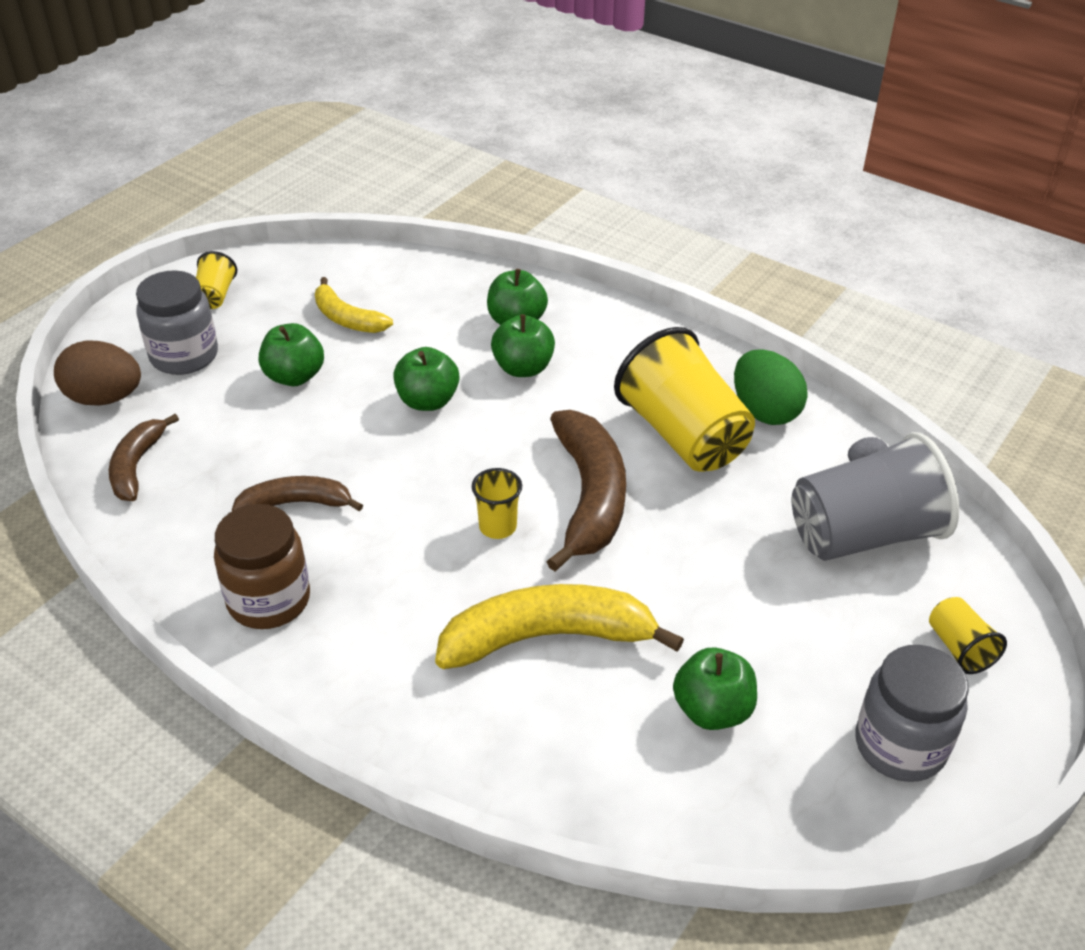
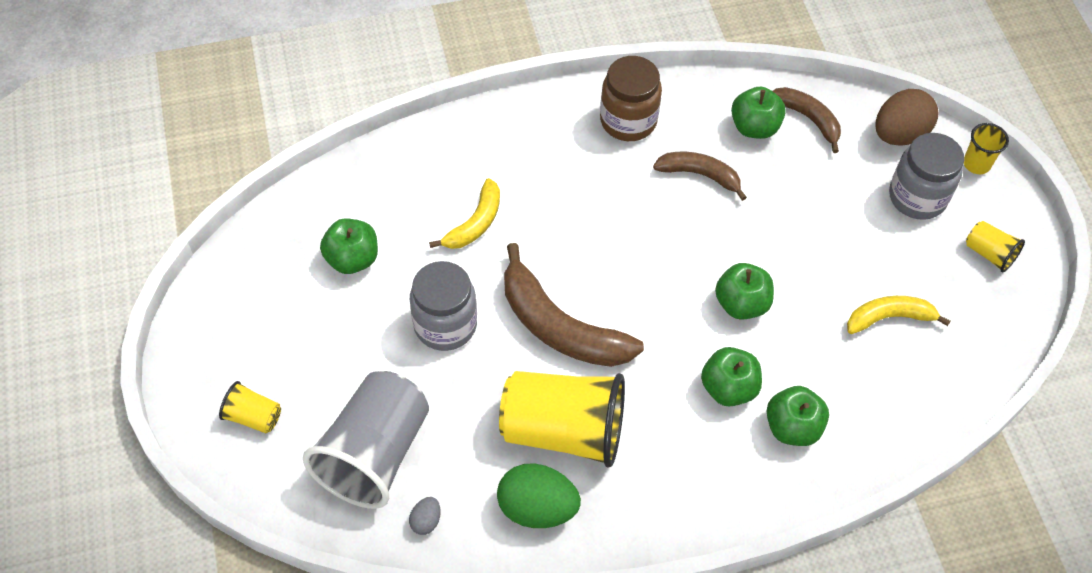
camera: 130 degrees right, 15 degrees up
brown banana [232,476,363,511] -> brown banana turned 105 degrees counterclockwise [653,152,747,201]
green apple [259,323,324,386] -> green apple moved to [731,87,786,139]
yellow banana [435,584,684,669] -> yellow banana [429,178,500,249], size x0.58
yellow cup [472,468,522,539] -> yellow cup moved to [964,123,1009,174]
grey jar [856,645,969,782] -> grey jar moved to [410,261,477,351]

